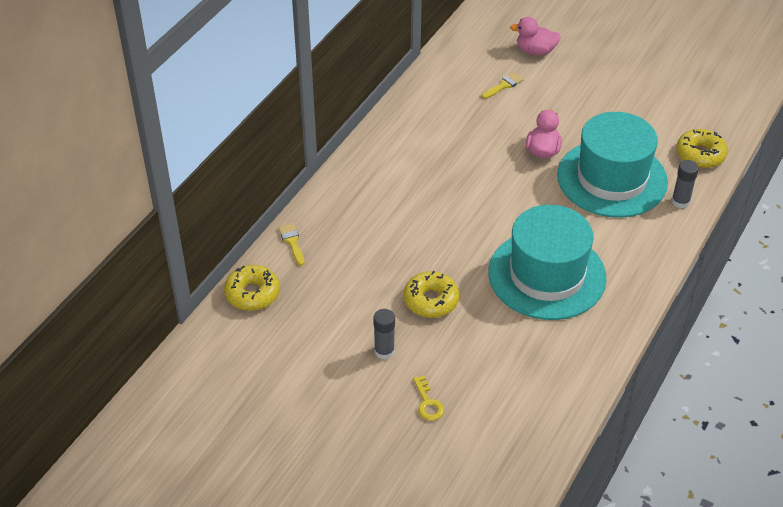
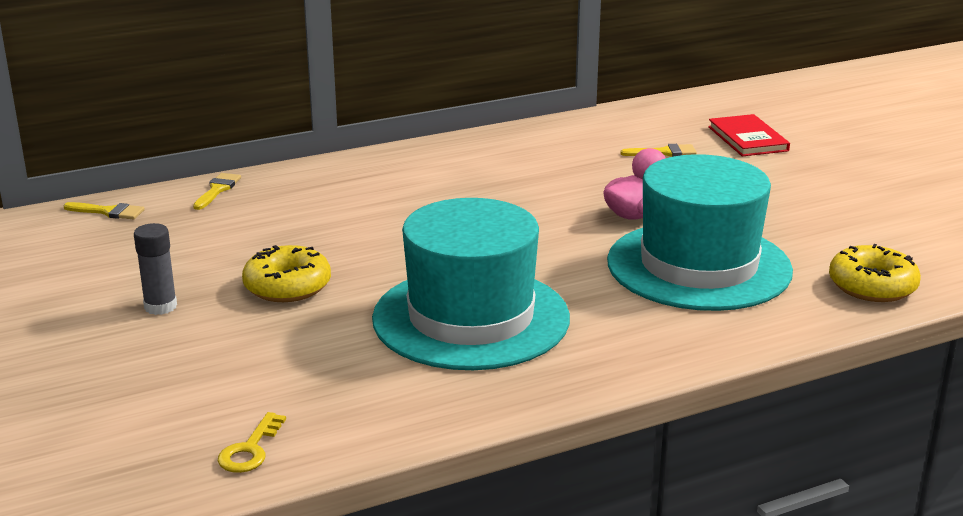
camera: 35 degrees right, 20 degrees down
yellow donut [224,265,280,311] -> yellow brush [63,202,145,220]
yellow key [413,375,444,421] -> yellow key moved to [218,412,286,473]
pink duck [510,17,561,55] -> red book [708,114,790,157]
grey glue stick [671,160,699,208] -> none

